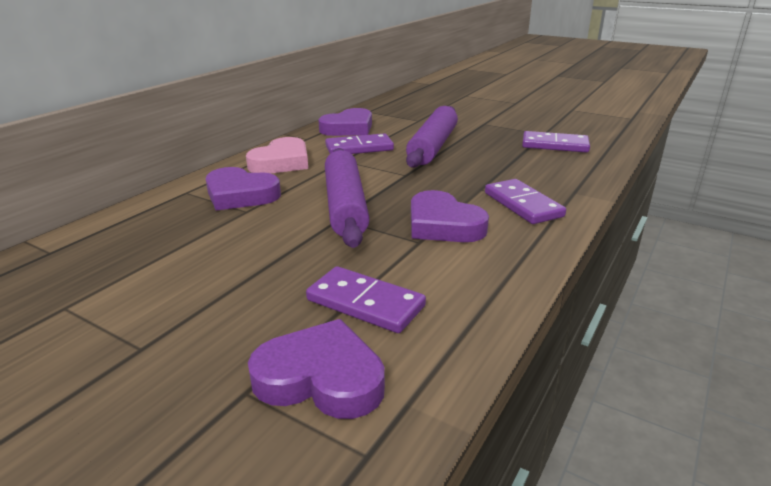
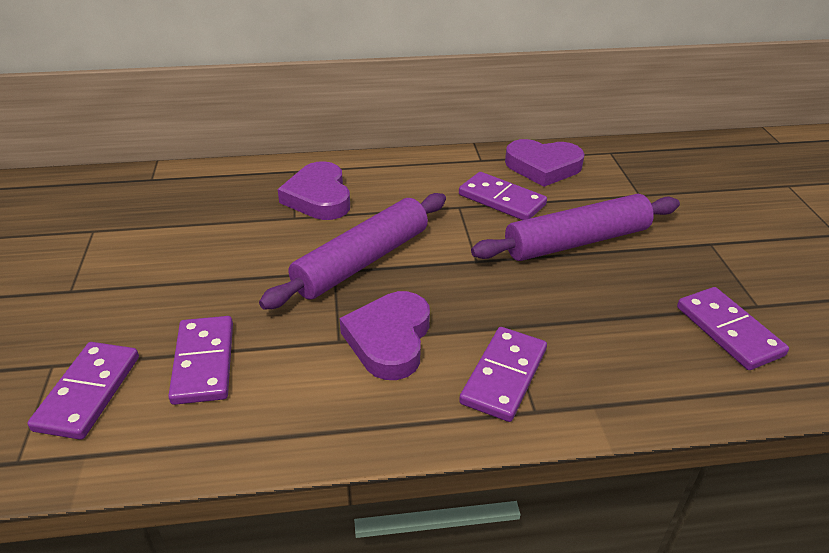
camera: 50 degrees right, 10 degrees up
pink heart [246,137,308,174] -> none
purple heart [248,319,385,419] -> purple domino [27,342,139,440]

